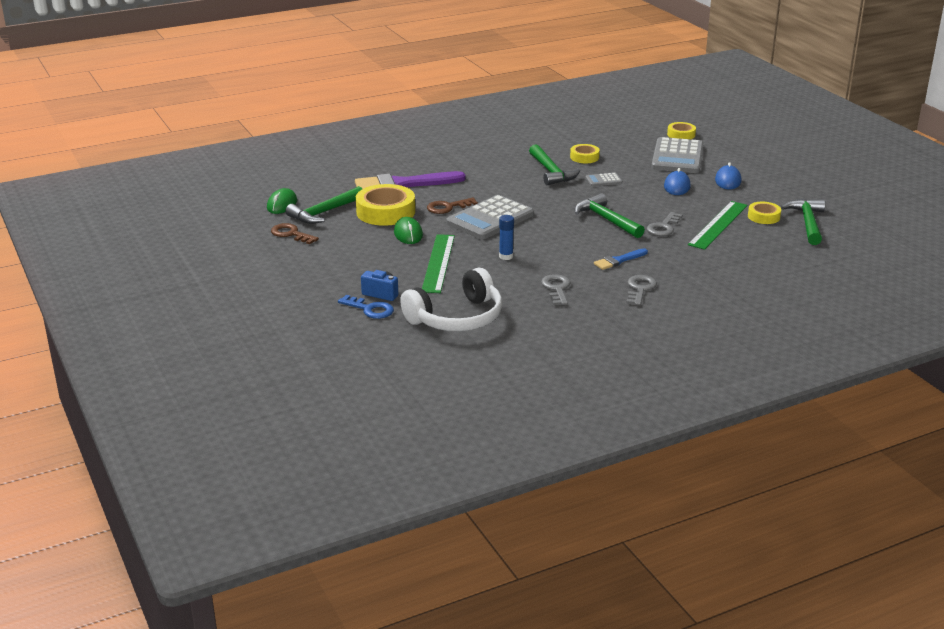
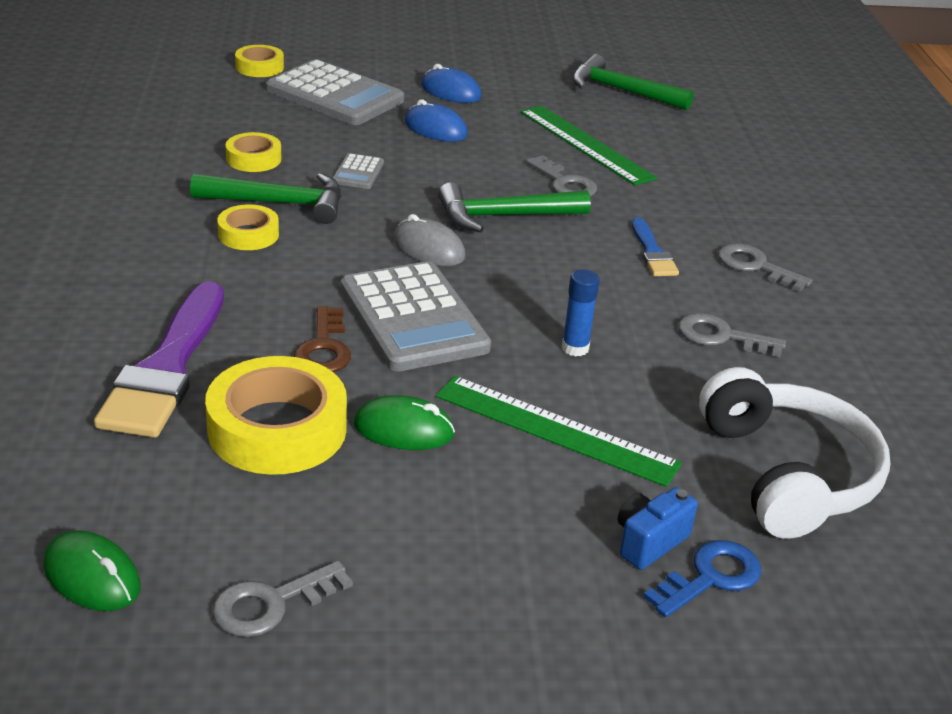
camera: 70 degrees left, 5 degrees up
brown key [271,223,319,244] -> grey key [212,561,353,637]
green hammer [285,186,362,224] -> none
yellow tape [748,202,781,224] -> yellow tape moved to [217,204,279,250]
none -> grey mouse [393,214,466,266]

